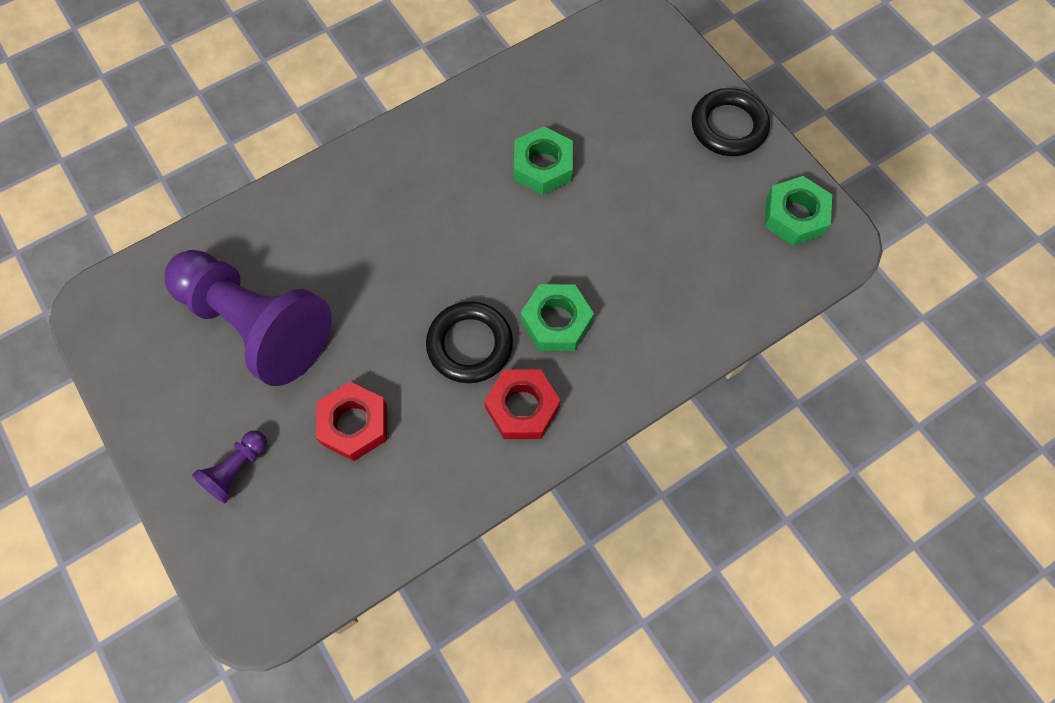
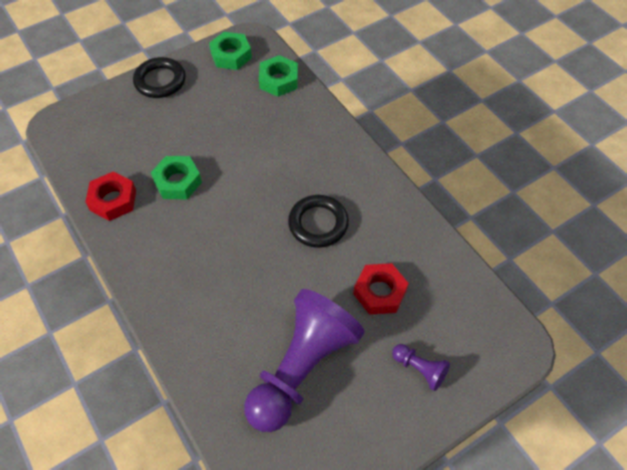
camera: 90 degrees left, 10 degrees down
red nut [484,369,560,439] -> red nut moved to [85,172,136,221]
green nut [521,284,594,351] -> green nut moved to [259,55,298,97]

